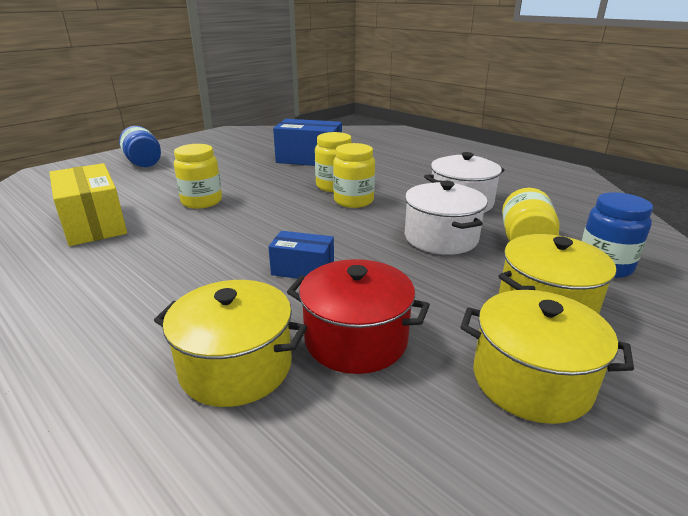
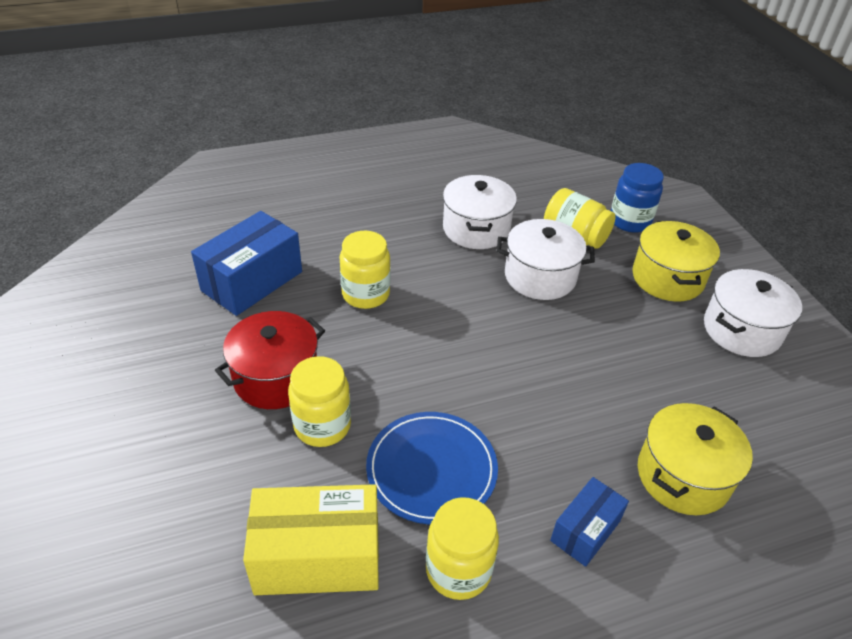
camera: 65 degrees left, 15 degrees up
blue jar [119,126,161,167] -> none
blue box [268,231,334,279] -> blue box moved to [550,477,629,567]
red pot [287,259,430,374] -> red pot moved to [215,311,325,409]
yellow jar [333,143,375,208] -> yellow jar moved to [426,497,499,600]
yellow pot [461,290,634,424] -> white pot [704,269,802,357]
none -> blue plate [366,412,498,524]

